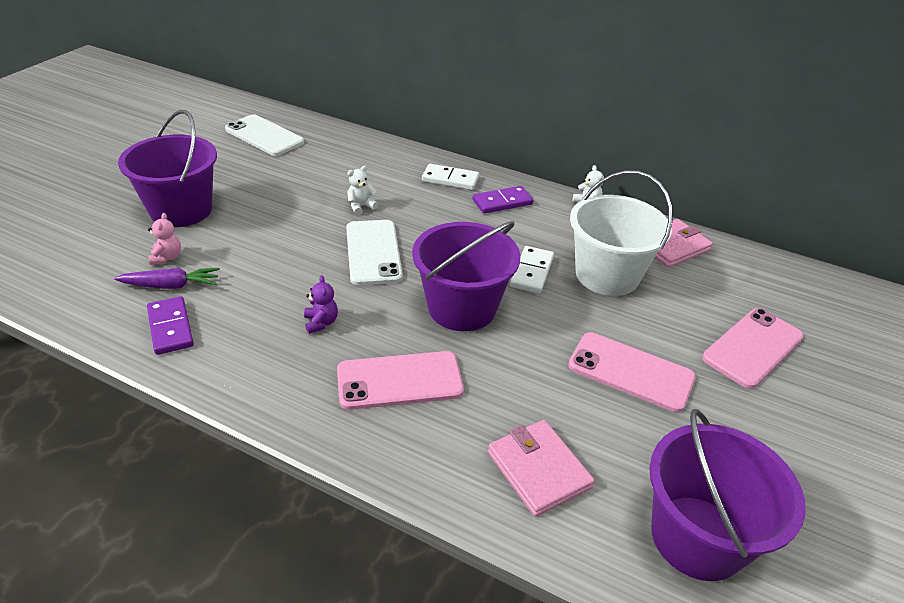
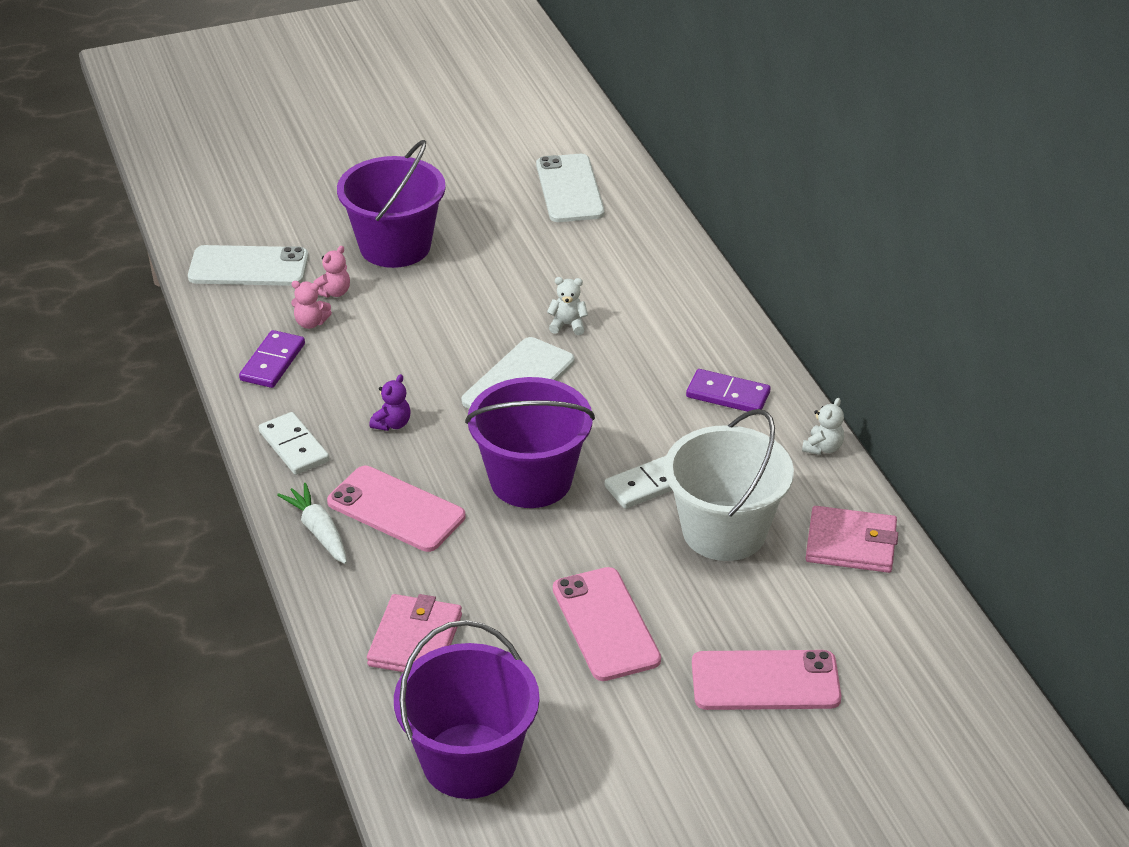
camera: 45 degrees right, 0 degrees up
purple carrot [114,268,220,289] -> pink teddy bear [291,281,332,329]
white domino [422,164,479,190] -> white domino moved to [259,412,329,475]
none -> white phone [188,245,309,286]
none -> white carrot [277,483,347,564]

